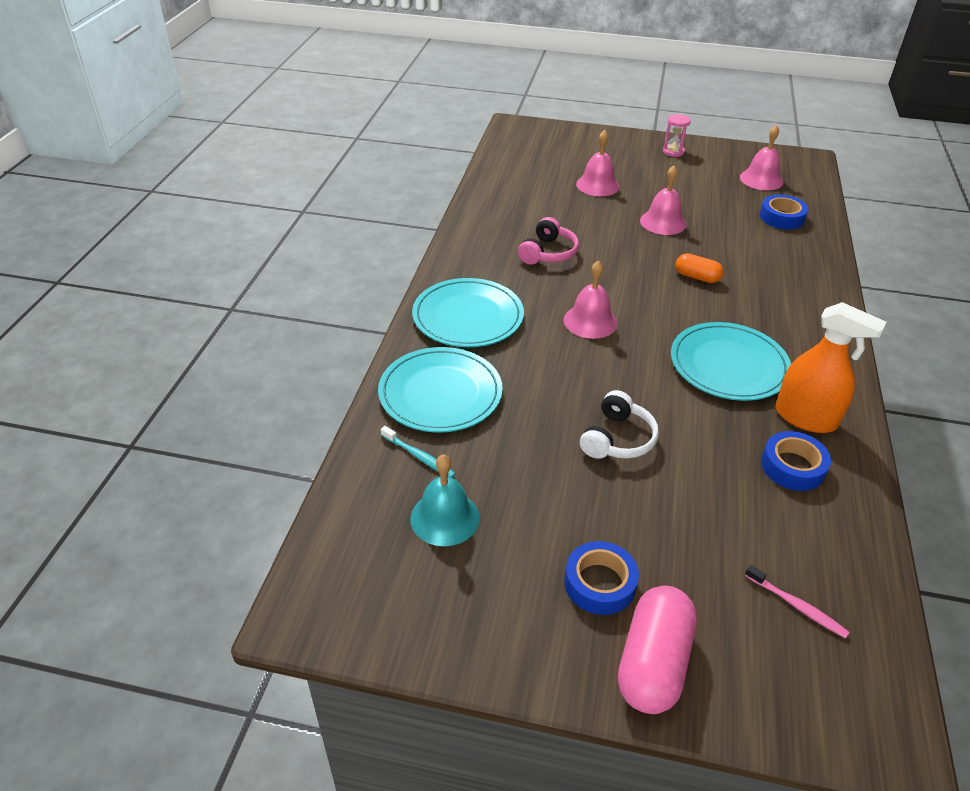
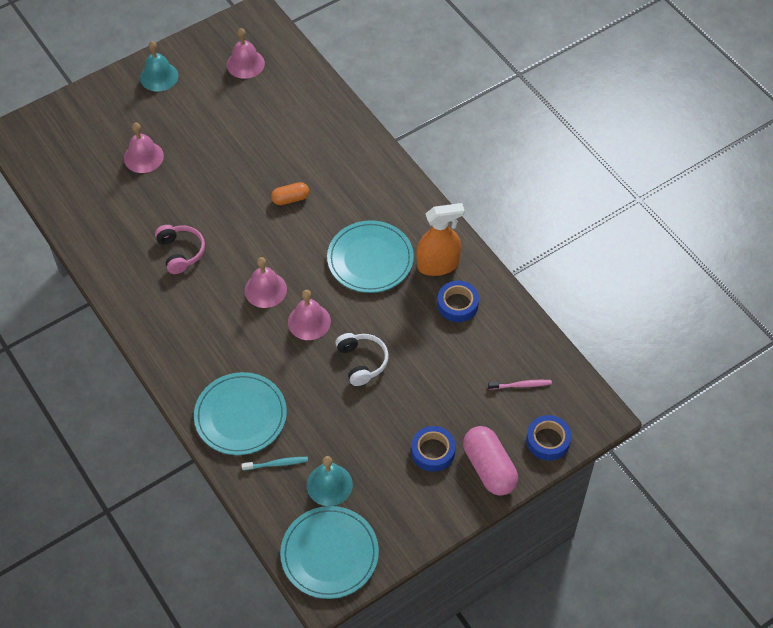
camera: 45 degrees left, 15 degrees up
turquoise plate [412,278,524,347] -> turquoise plate moved to [280,506,379,599]
pink bell [640,166,686,235] -> pink bell moved to [288,290,331,340]
pink hourglass [663,114,691,157] -> turquoise bell [140,41,179,92]
blue tape [759,194,808,230] -> blue tape moved to [526,415,571,461]

